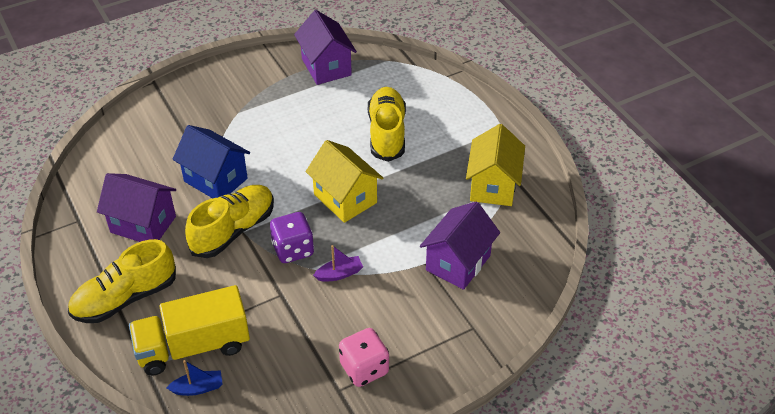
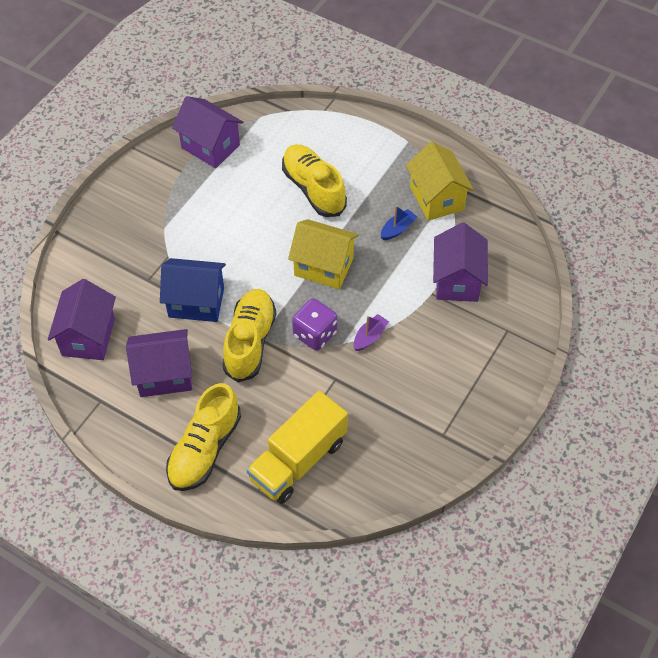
camera: 30 degrees left, 10 degrees up
blue boat [167,360,223,396] -> blue boat moved to [381,206,417,240]
pink dice [339,328,389,387] -> none
none -> purple house [48,279,116,360]

